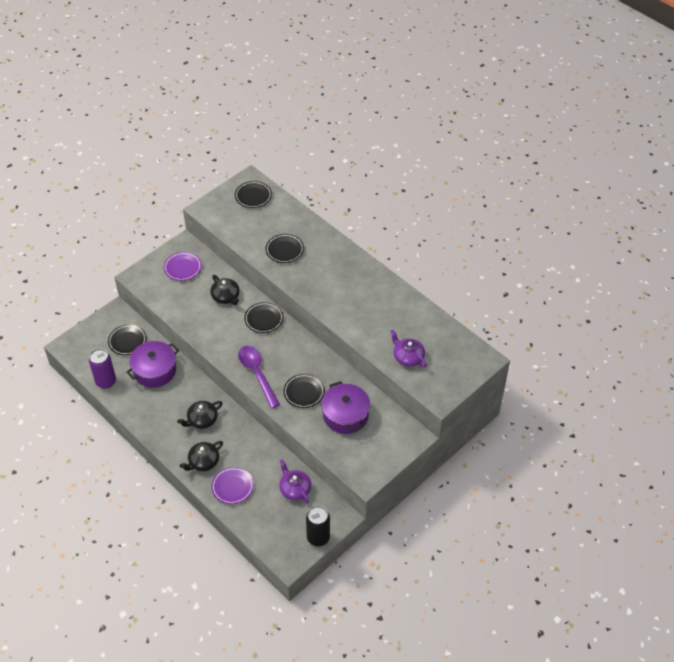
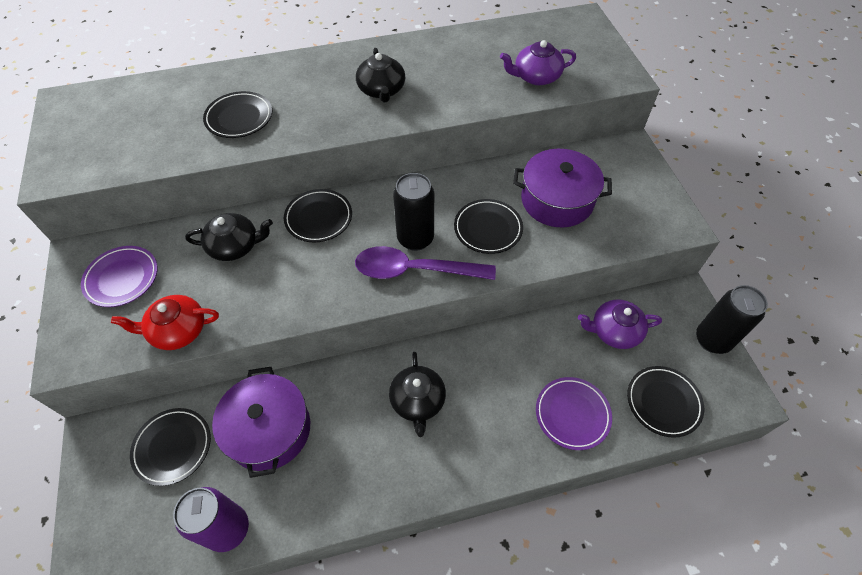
camera: 60 degrees left, 5 degrees up
black teapot [180,441,223,471] -> black teapot moved to [356,48,405,103]
black plate [235,181,272,208] -> black plate moved to [627,366,704,438]
none -> red teapot [111,295,219,350]
none -> black can [393,173,434,251]

